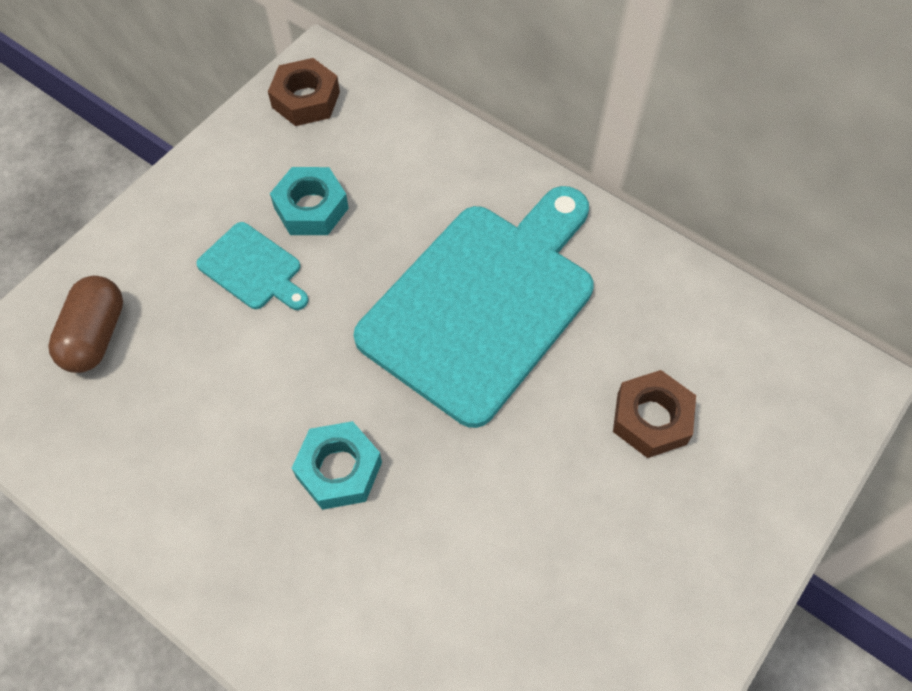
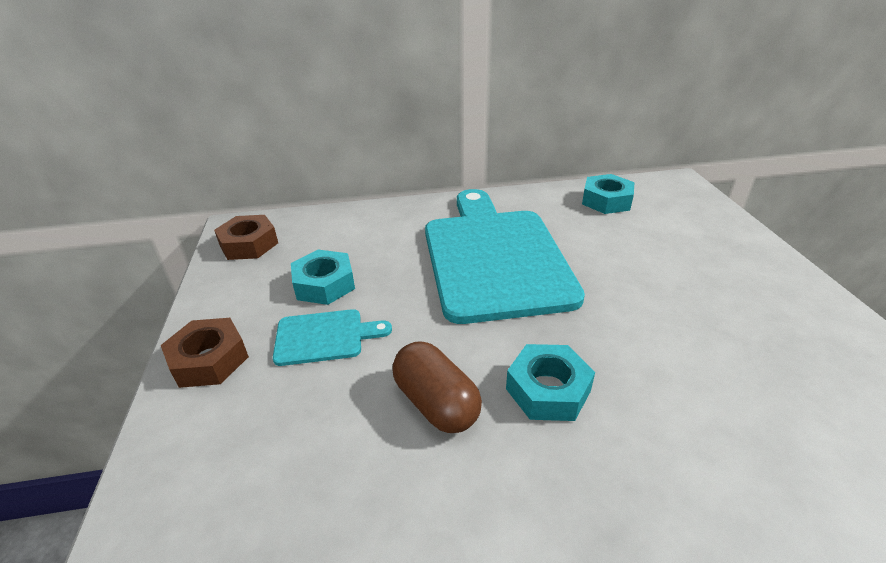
camera: 45 degrees left, 25 degrees down
brown capsule [48,276,123,373] -> brown capsule moved to [392,341,482,433]
brown nut [613,370,696,458] -> brown nut moved to [161,318,249,388]
none -> turquoise nut [582,174,634,214]

